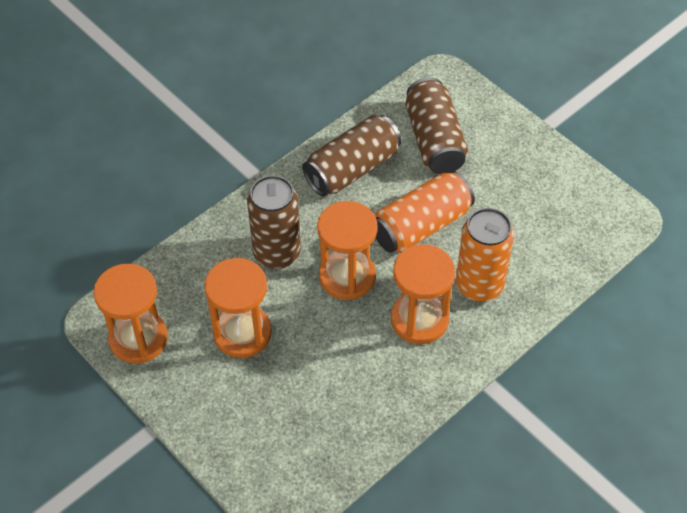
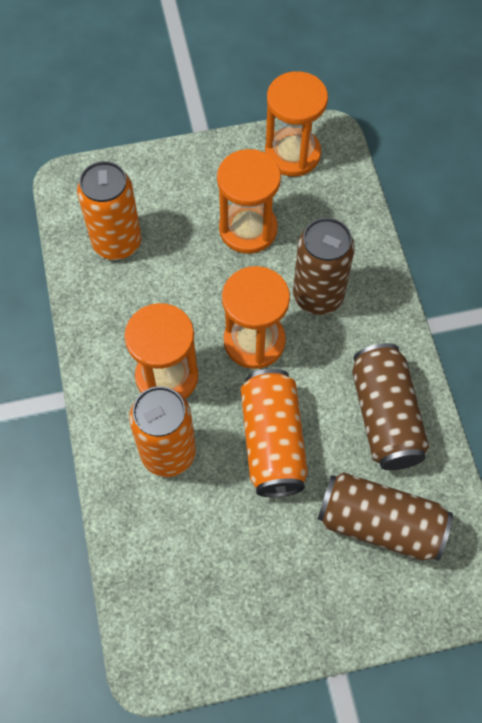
camera: 120 degrees right, 10 degrees up
none -> orange can [77,161,142,260]

